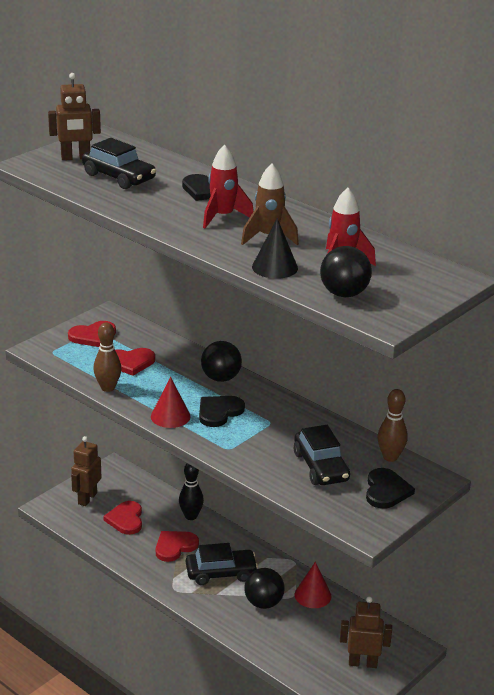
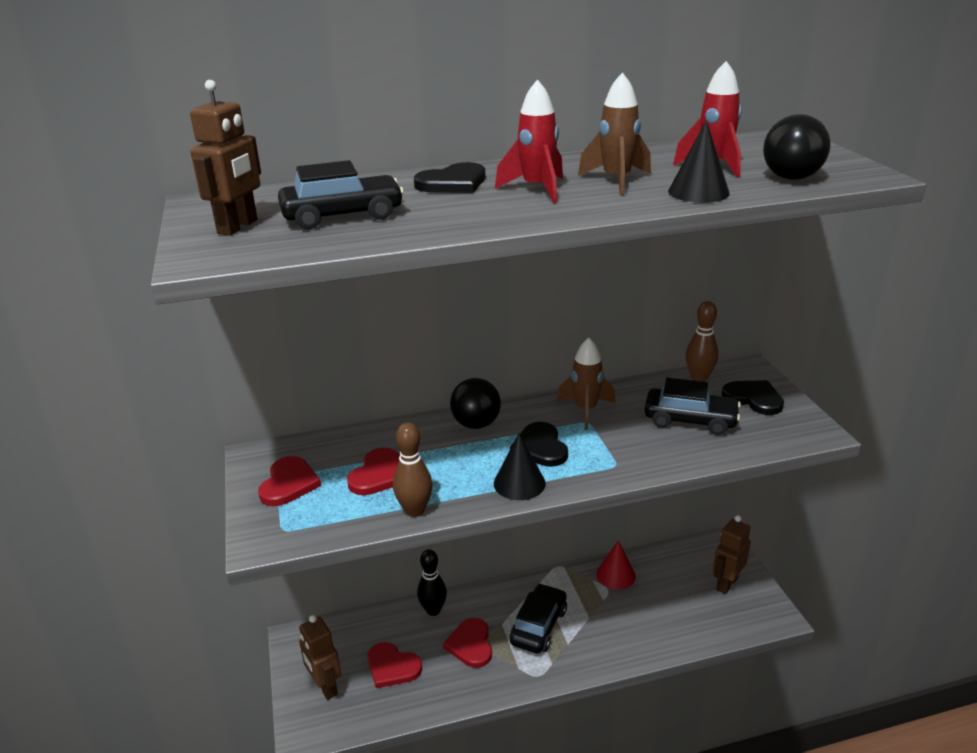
camera: 55 degrees left, 0 degrees up
red cone [151,377,191,428] -> black cone [494,433,546,500]
black ball [244,568,285,609] -> none
none -> brown rocket [557,338,616,430]

